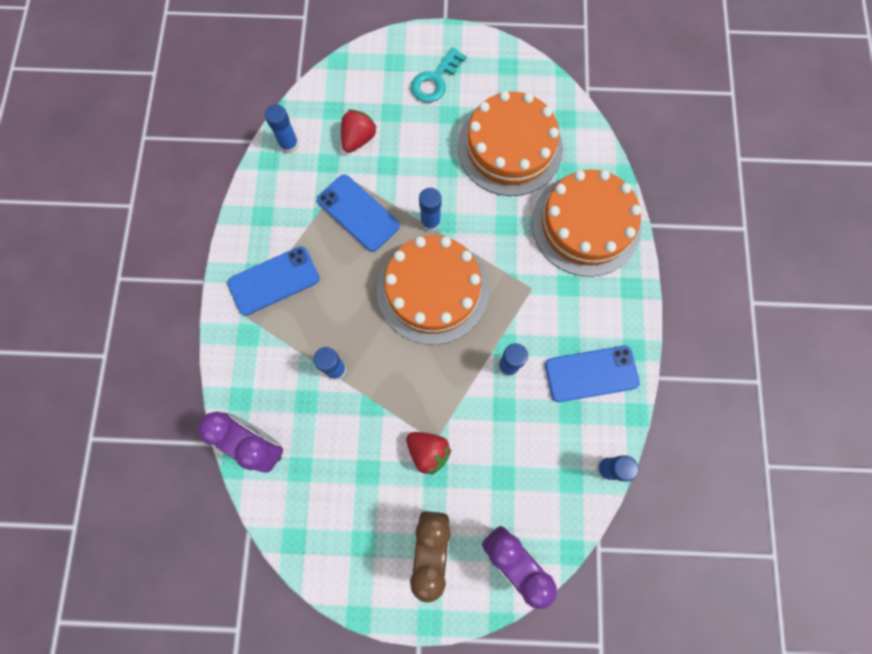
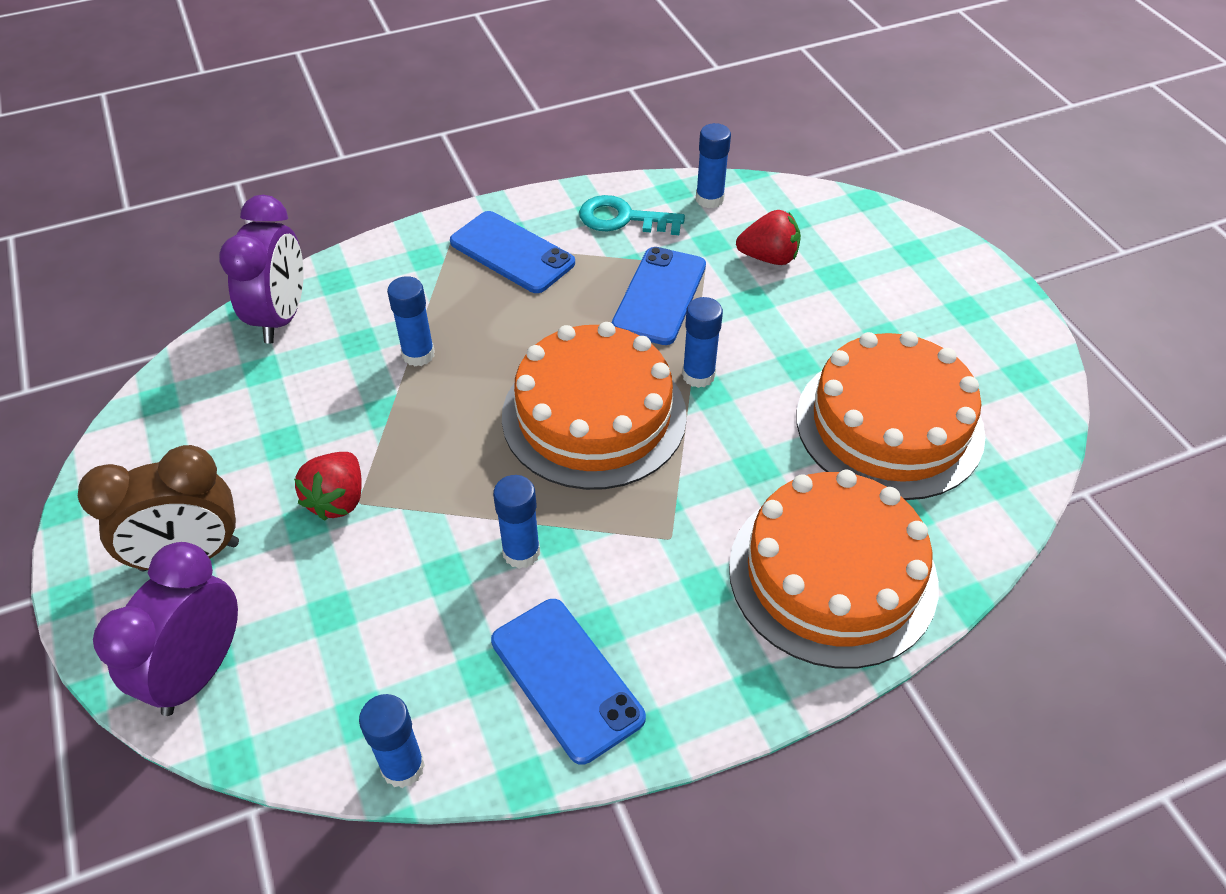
camera: 65 degrees right, 25 degrees down
turquoise key [411,47,467,103] -> turquoise key moved to [579,195,685,235]

